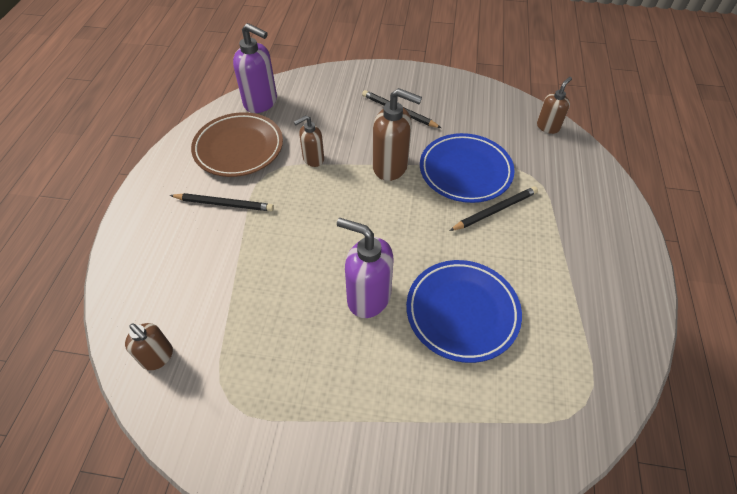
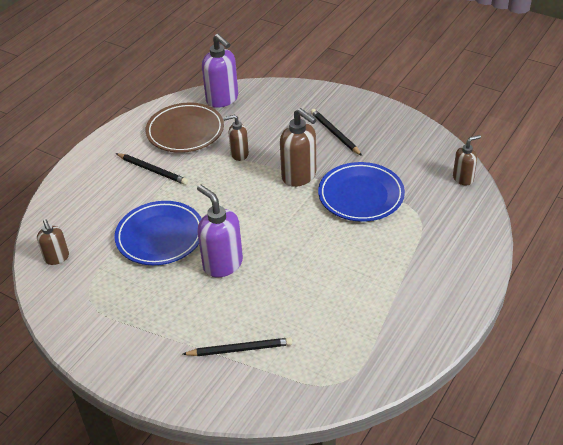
camera: 25 degrees right, 10 degrees down
blue plate [406,260,522,363] -> blue plate moved to [115,201,202,265]
black pencil [449,186,538,231] -> black pencil moved to [183,337,293,356]

